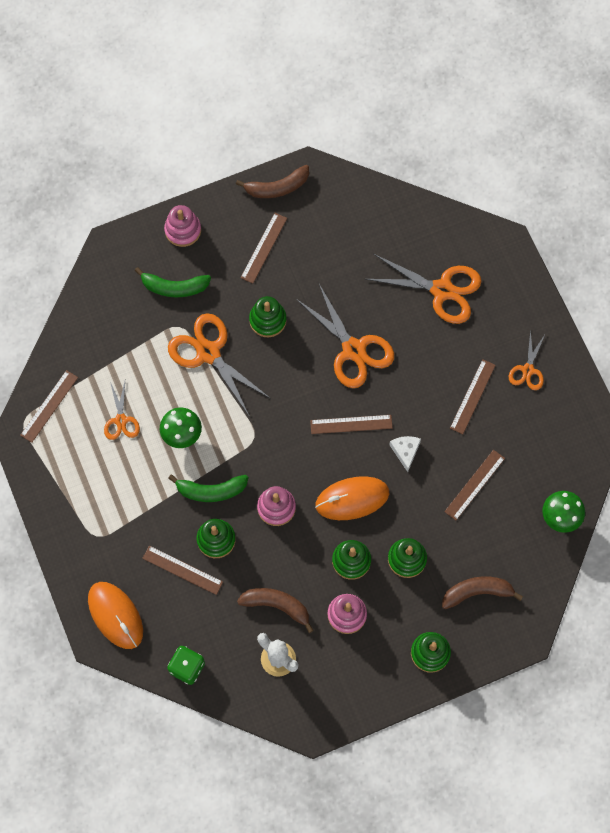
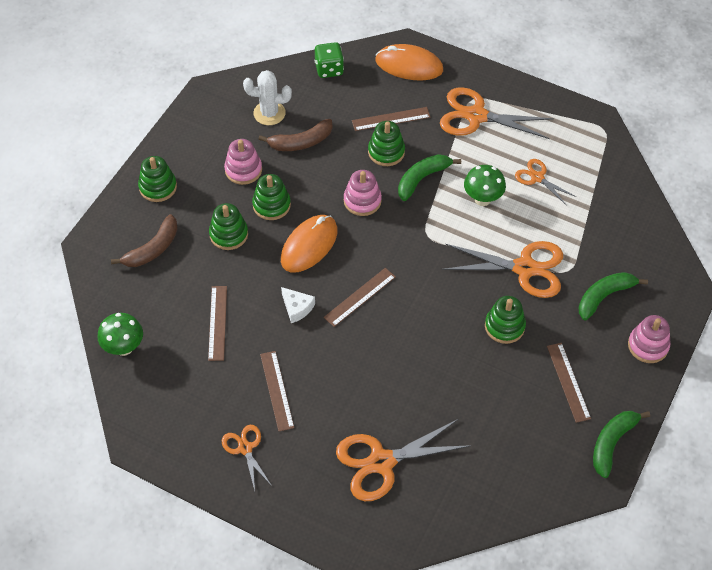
camera: 140 degrees right, 15 degrees down
brown ruler [20,370,78,443] -> none
brown banana [236,165,309,198] -> green banana [593,411,650,478]
orange scissors [296,284,394,388] -> orange scissors moved to [440,87,554,139]

